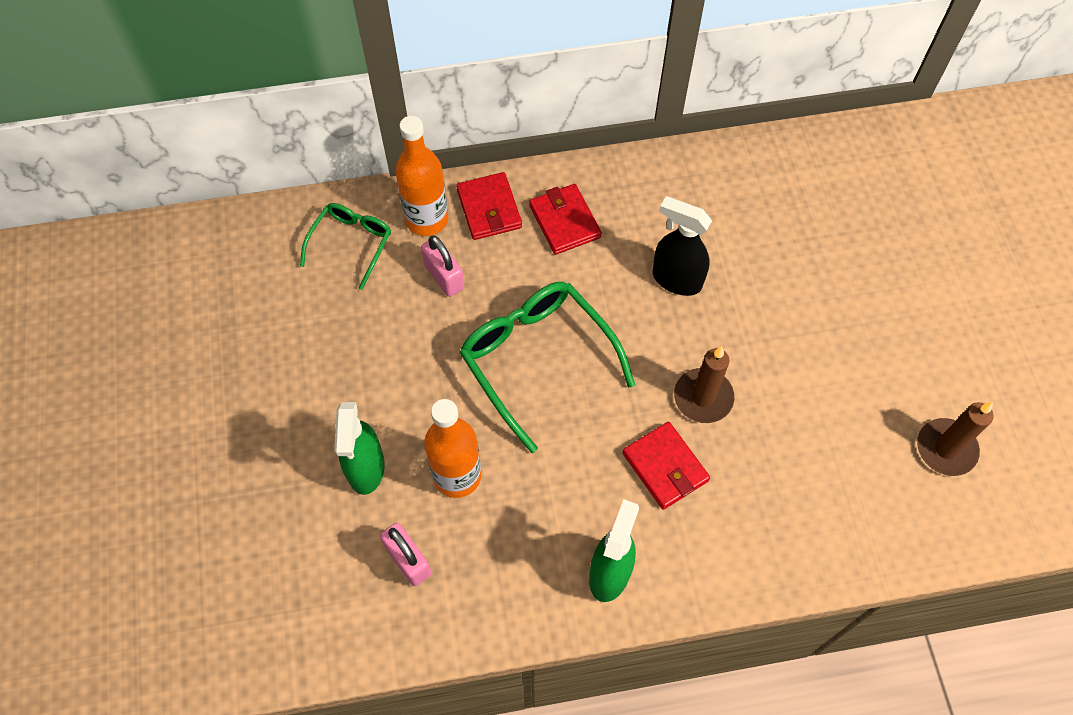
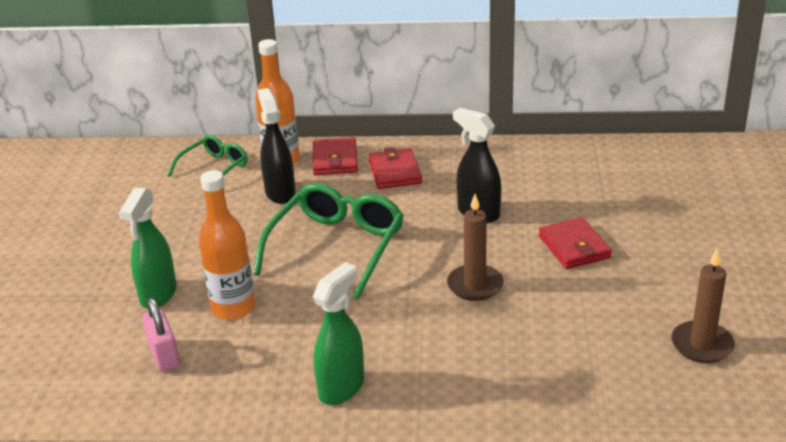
camera: 15 degrees right, 30 degrees down
pink padlock [421,235,464,297] -> black spray bottle [258,88,295,204]
green glasses [459,282,635,453] -> green glasses turned 45 degrees clockwise [253,183,404,299]
red wallet [623,422,710,510] -> red wallet moved to [539,217,612,269]

